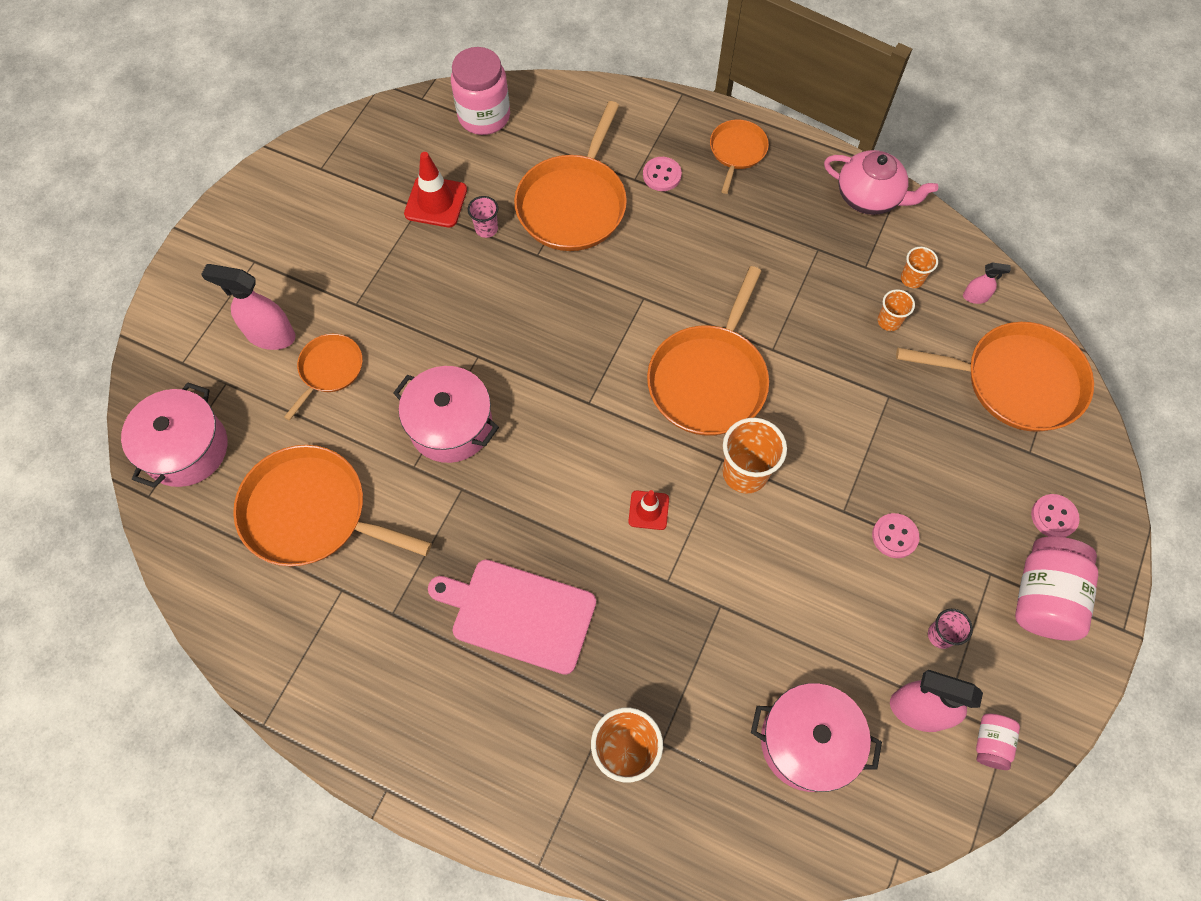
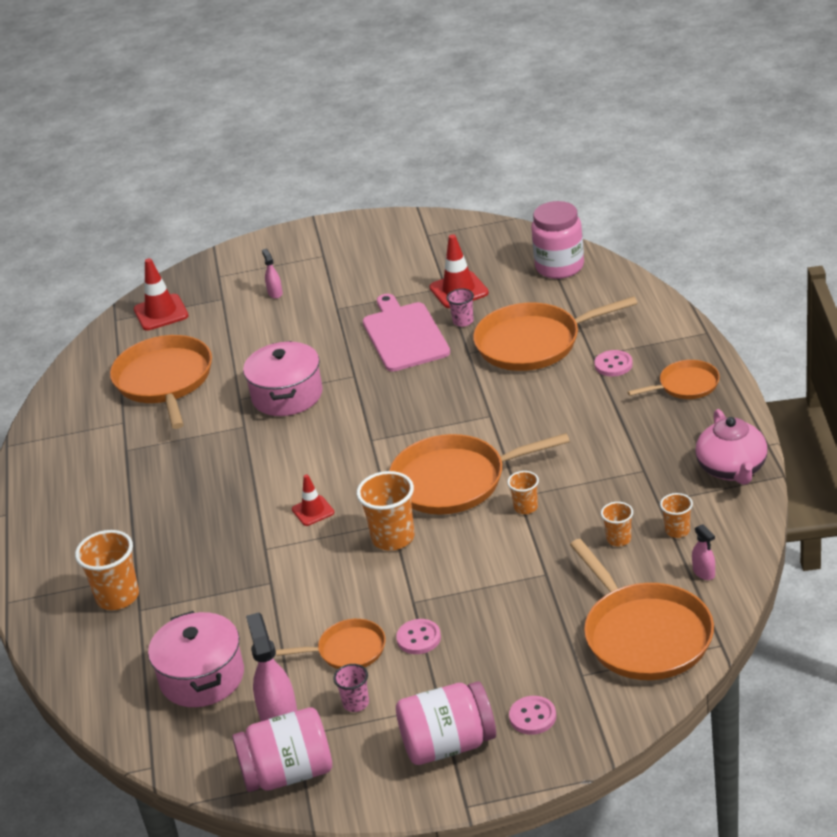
camera: 60 degrees right, 30 degrees down
pink pot [121,382,227,488] -> red traffic cone [134,258,188,331]
pink spray bottle [201,264,296,350] -> pink spray bottle [262,249,283,299], size x0.51
orange pan [284,334,363,421] -> orange pan moved to [276,619,386,669]
pink cutting board [428,559,596,675] -> pink cutting board moved to [363,294,450,372]
pink jar [976,714,1020,770] -> pink jar [232,707,332,792], size x1.95
none -> orange cup [507,471,539,514]

